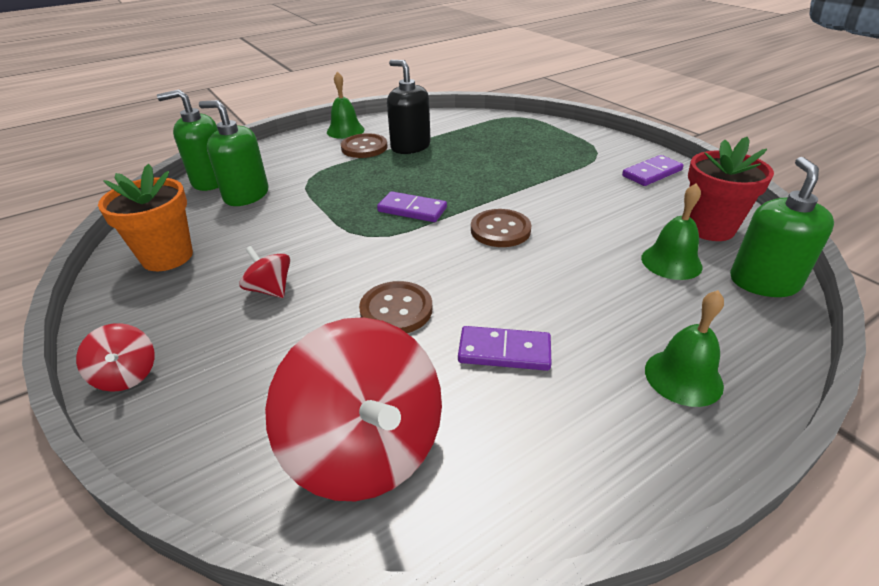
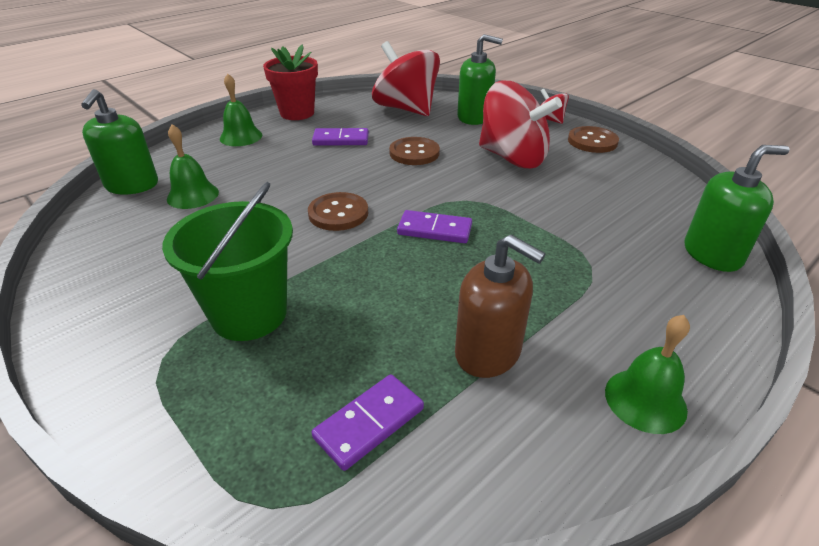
camera: 170 degrees right, 0 degrees up
orange flower pot [98,164,193,271] -> none
green soap dispenser [199,100,268,206] -> green soap dispenser moved to [457,34,503,125]
red spinning top [239,246,290,298] -> red spinning top [479,81,562,169], size x2.18
brown button [341,133,388,158] -> brown button moved to [568,126,619,153]
black soap dispenser [387,60,431,154] -> brown soap dispenser [455,235,545,378]
purple domino [622,155,684,186] -> purple domino moved to [311,374,424,471]
red flower pot [688,137,774,241] -> red flower pot moved to [263,45,318,120]
none -> green bucket [162,182,293,341]

